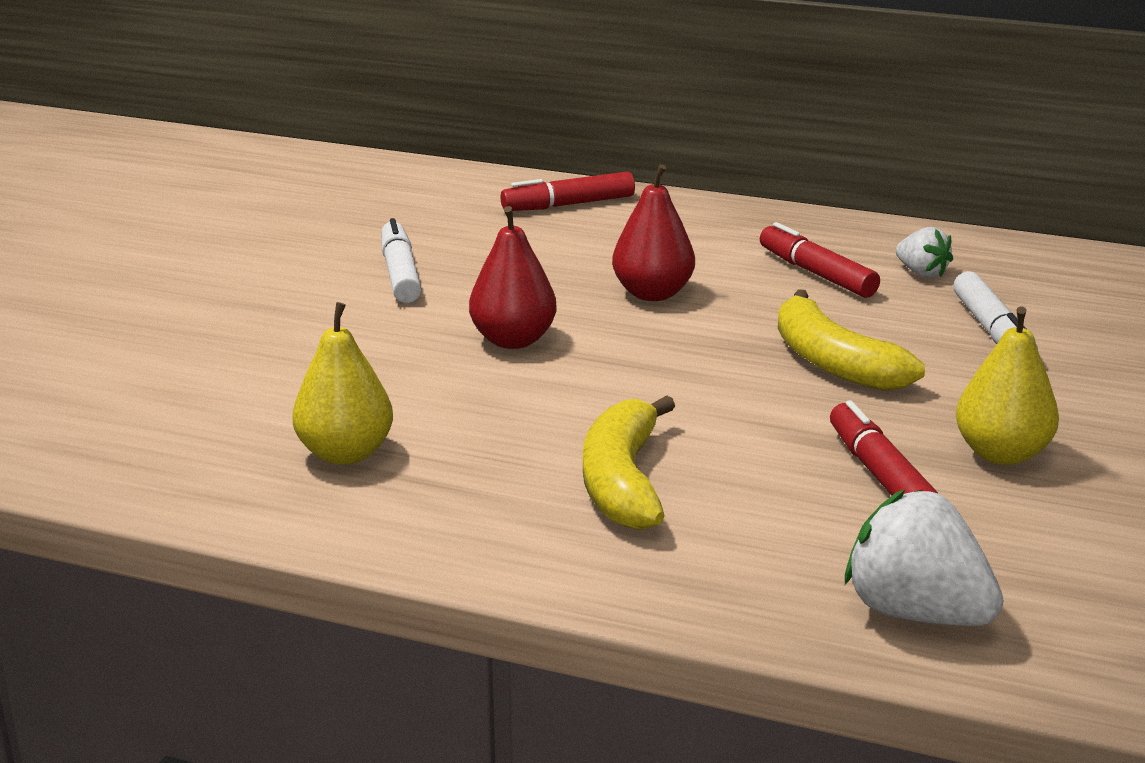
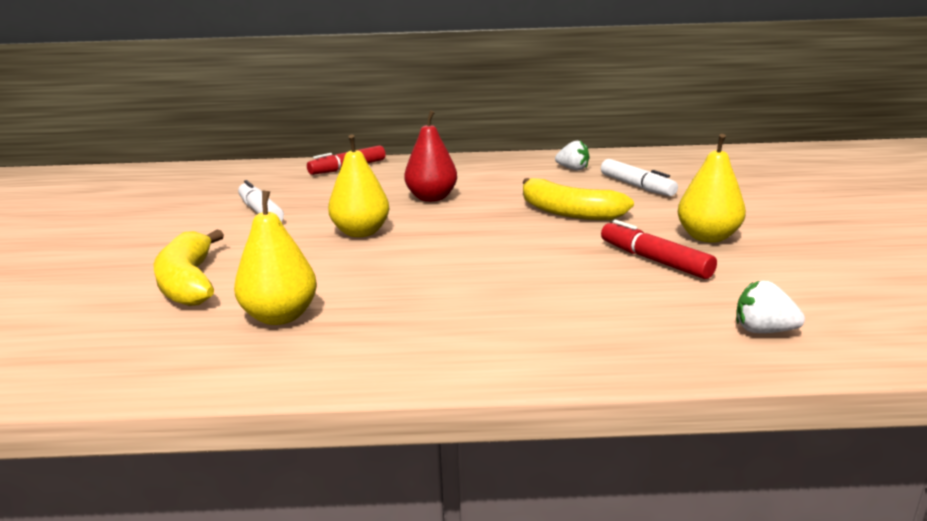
camera: 20 degrees left, 5 degrees down
red pear [469,206,557,349] -> yellow pear [328,134,389,237]
yellow banana [583,395,675,530] -> yellow banana moved to [154,230,224,306]
red marker [760,222,880,298] -> none
white strawberry [845,490,1004,626] -> white strawberry [736,281,805,333], size x0.55

